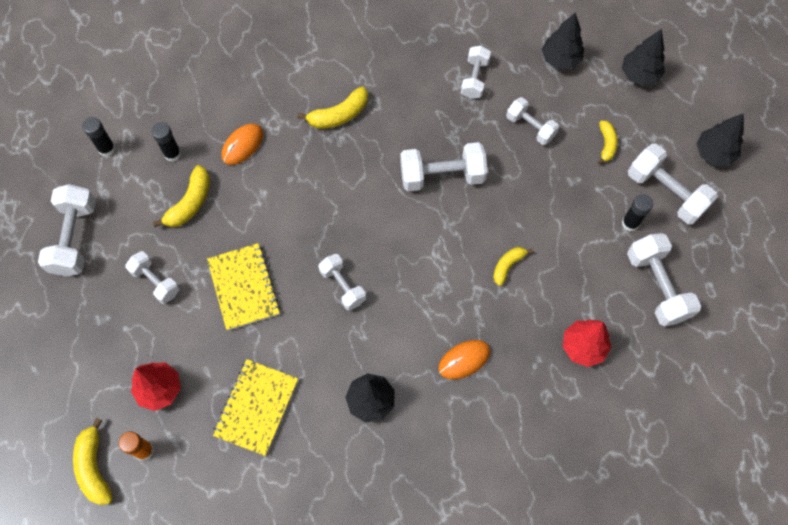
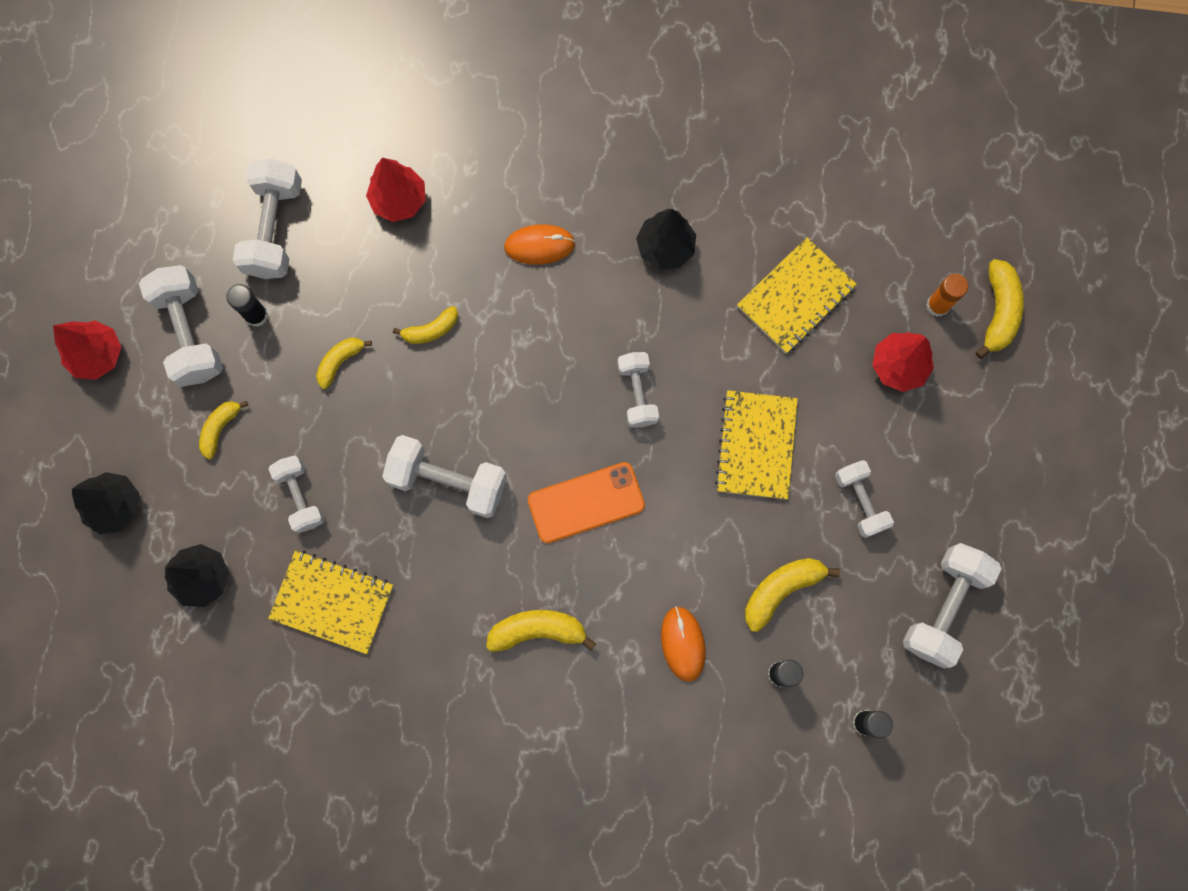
camera: 155 degrees left, 10 degrees up
orange mouse [222,124,264,165] -> orange mouse turned 75 degrees counterclockwise [661,606,706,682]
white dumbbell [461,46,491,99] -> yellow notebook [268,550,393,654]
black tree [696,113,744,166] -> red tree [53,320,121,380]
none -> yellow banana [316,337,372,389]
none -> orange phone [528,462,645,543]

